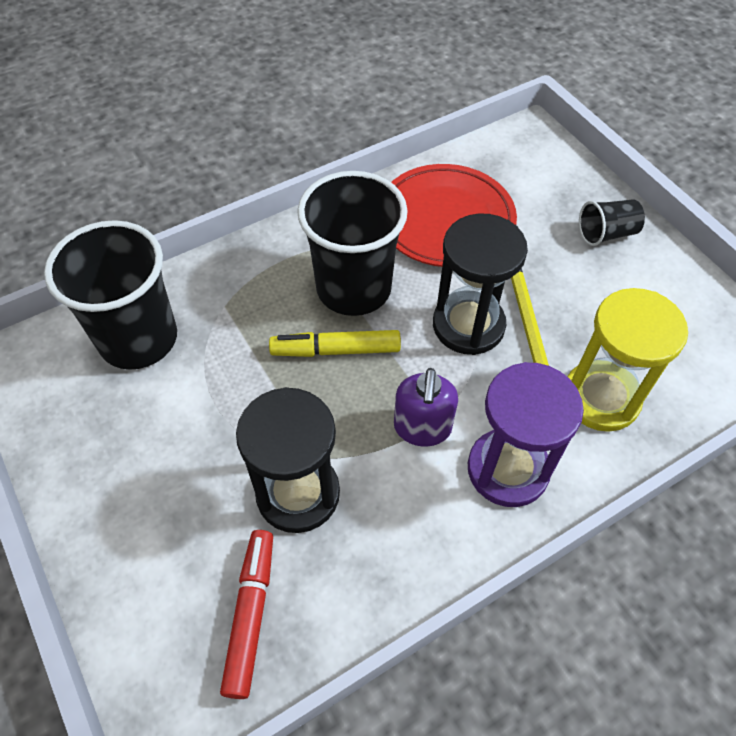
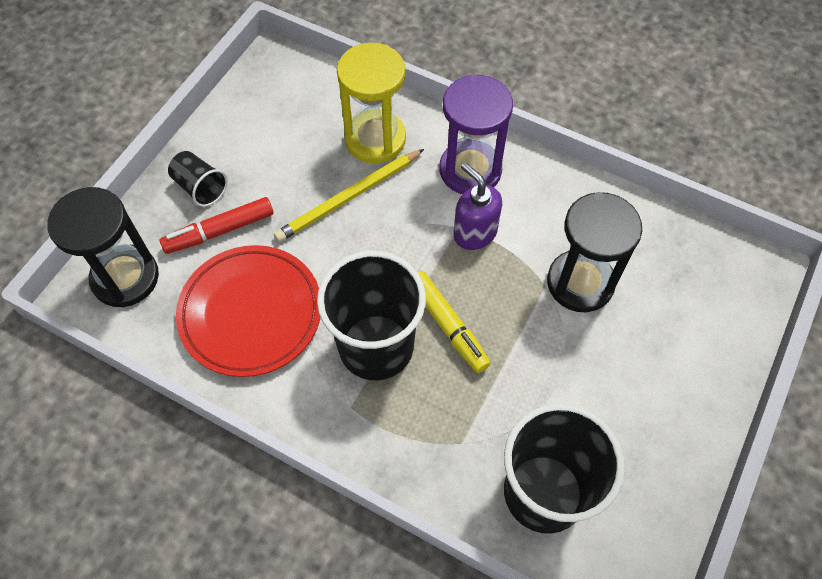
camera: 120 degrees left, 5 degrees up
red marker [220,530,273,699] -> red marker moved to [160,197,274,254]
purple soap dispenser [394,368,458,447] -> purple soap dispenser turned 105 degrees counterclockwise [454,162,502,250]
black hourglass [433,213,528,355] -> black hourglass moved to [47,187,159,307]

